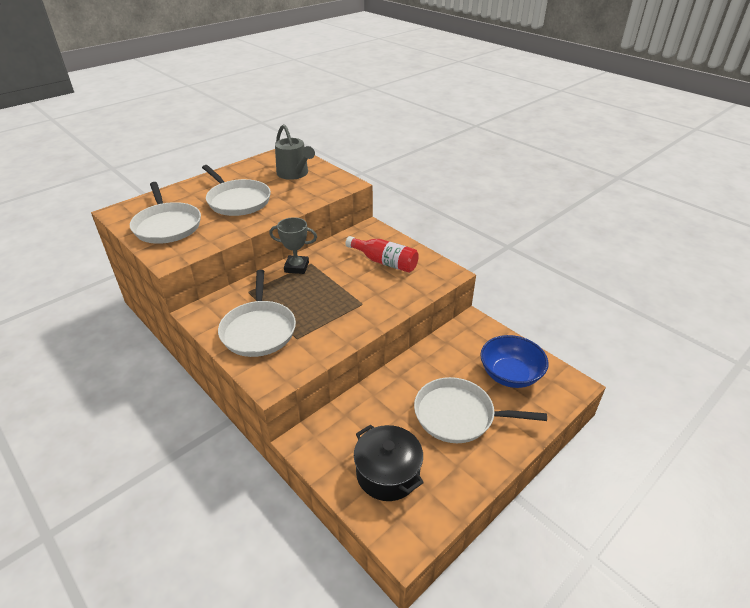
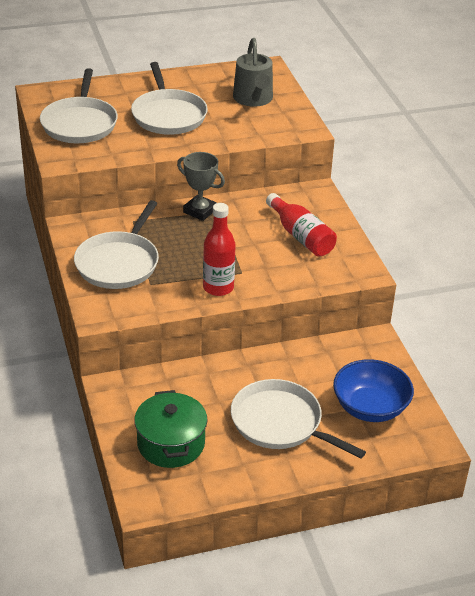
camera: 25 degrees right, 0 degrees up
black pot [354,425,424,501] -> green pot [134,390,208,468]
none -> red bottle [203,203,236,296]

